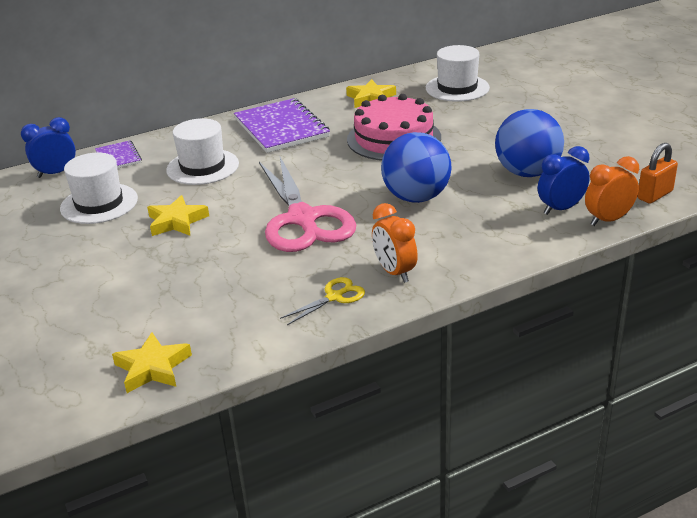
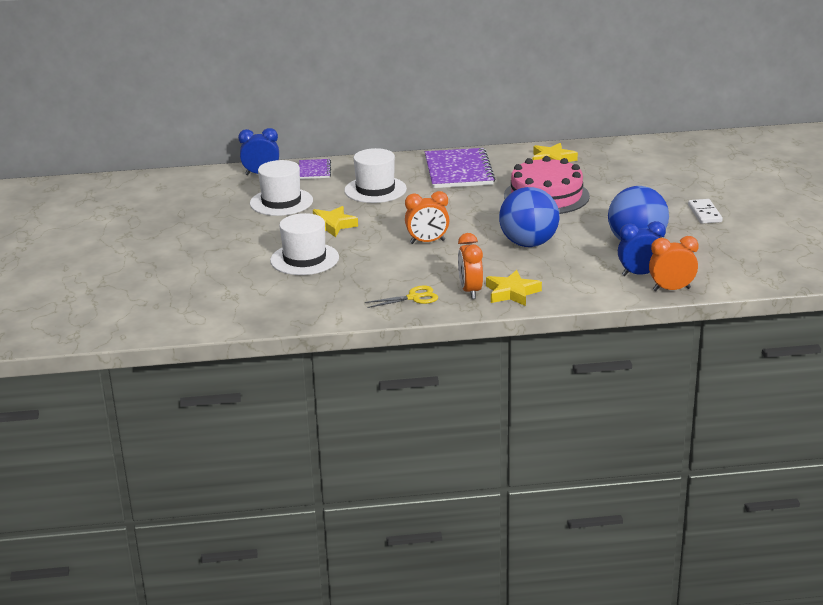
camera: 20 degrees right, 5 degrees down
yellow star [112,332,192,393] -> yellow star moved to [486,270,542,306]
pink scissors [259,157,356,252] -> orange clock [405,191,450,244]
white hat [426,45,490,102] -> white hat moved to [270,213,339,275]
orange padlock [637,143,678,204] -> none
none -> white domino [688,199,723,224]

